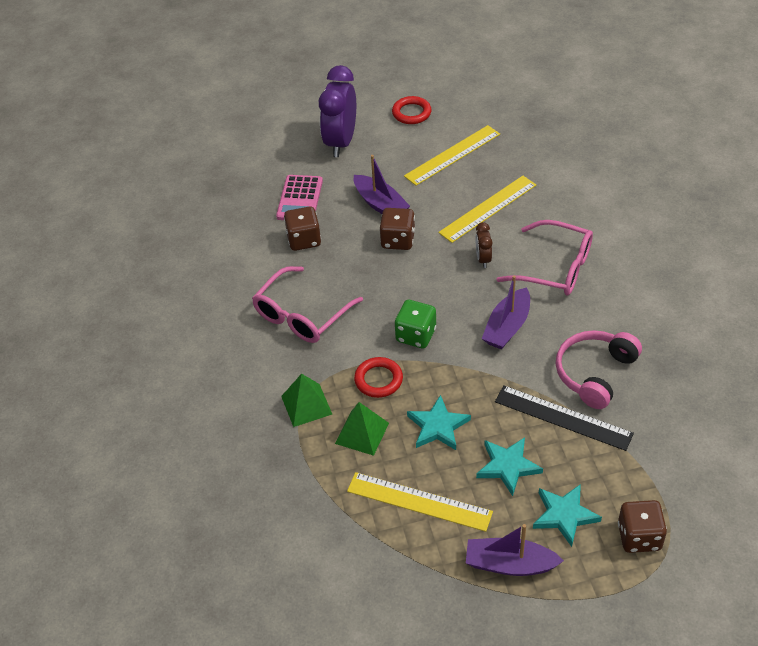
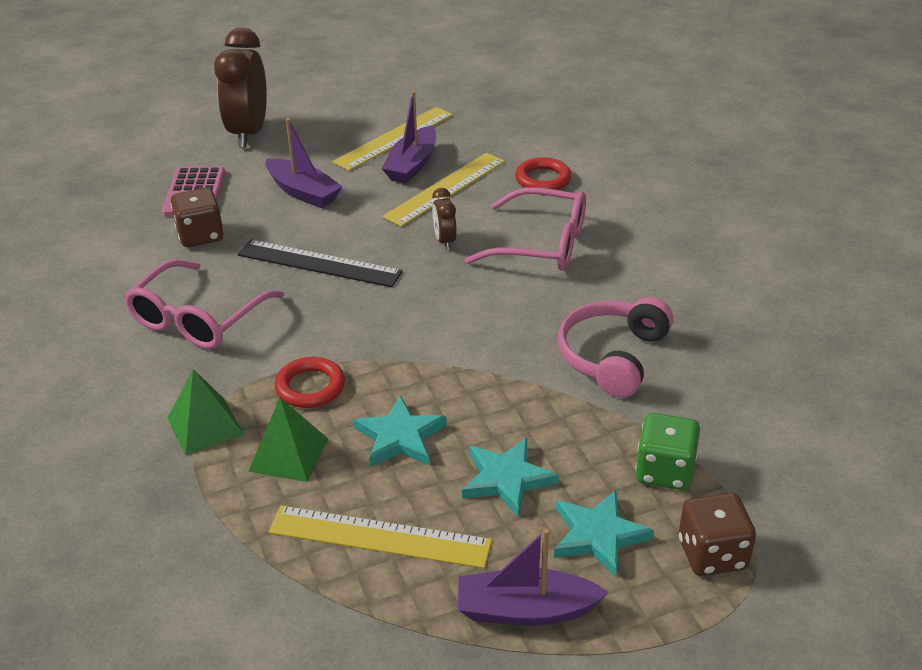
camera: 10 degrees left, 10 degrees down
purple clock [319,65,356,157] -> brown clock [214,27,267,148]
brown dice [380,208,415,250] -> none
red ring [392,96,431,124] -> red ring moved to [515,157,571,190]
green dice [395,300,436,348] -> green dice moved to [635,413,700,490]
purple boat [482,275,530,350] -> purple boat moved to [381,91,436,183]
black ruler [495,386,634,451] -> black ruler moved to [238,239,403,287]

